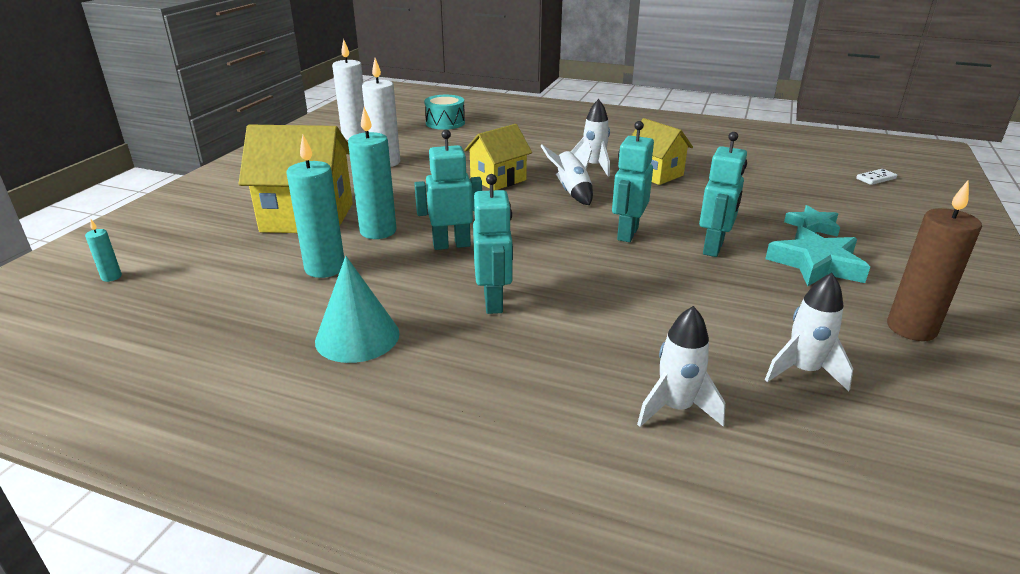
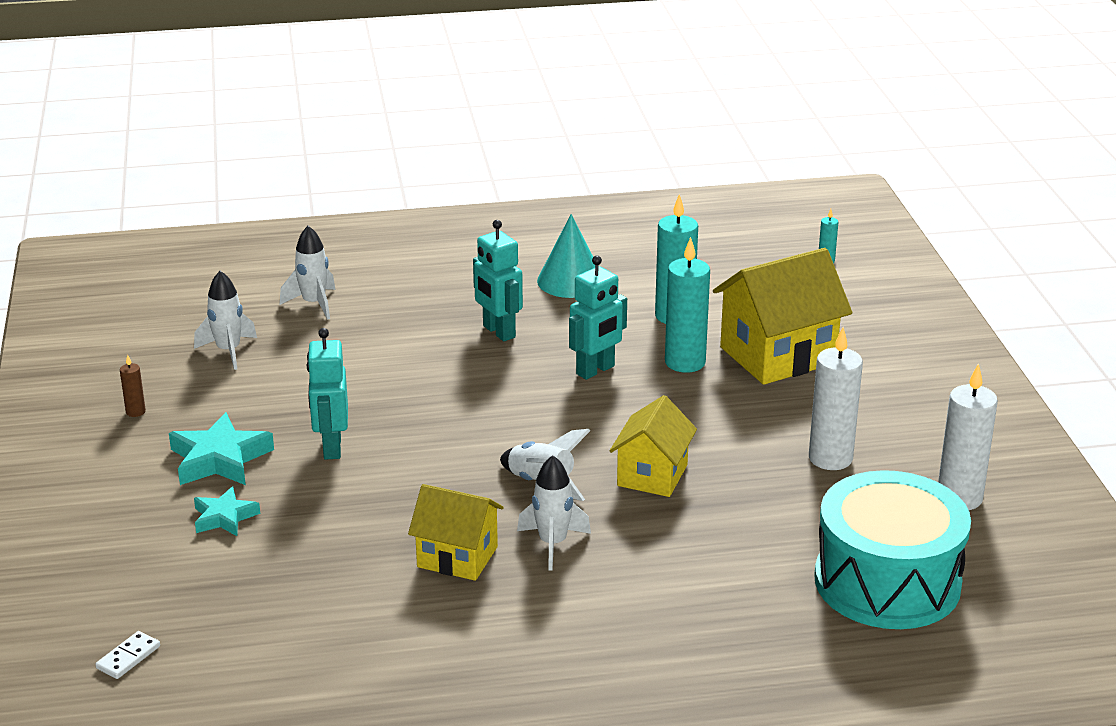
camera: 150 degrees right, 0 degrees up
turquoise drum [424,95,465,130] -> turquoise drum [814,470,971,629], size x1.96
turquoise robot [612,121,654,242] -> none
brown candle [887,180,982,341] -> brown candle [120,355,146,417], size x0.46

